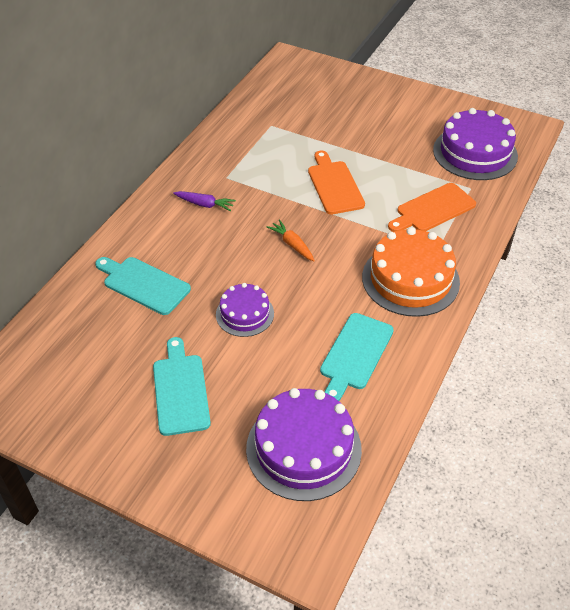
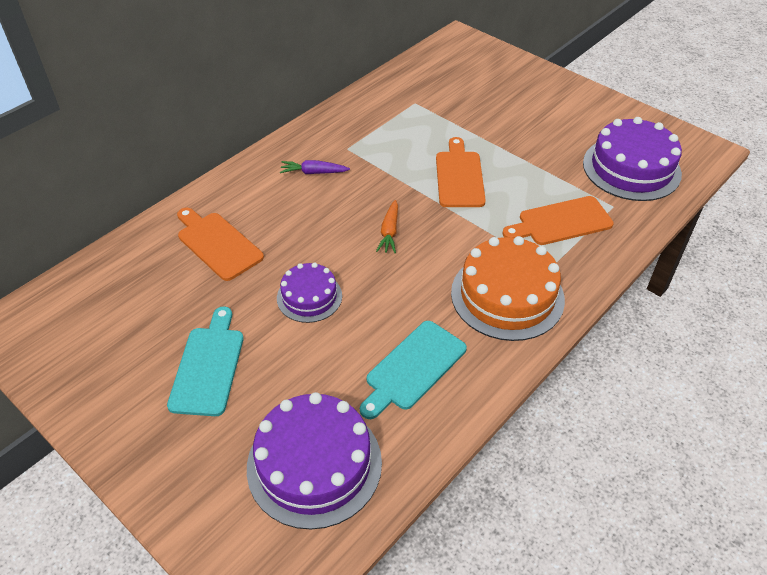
camera: 15 degrees right, 0 degrees up
turquoise cutting board [95,257,191,315] -> orange cutting board [177,208,264,281]
purple carrot [173,191,236,211] -> purple carrot turned 150 degrees clockwise [280,160,350,174]
orange carrot [267,220,315,261] -> orange carrot turned 150 degrees counterclockwise [376,200,398,253]

